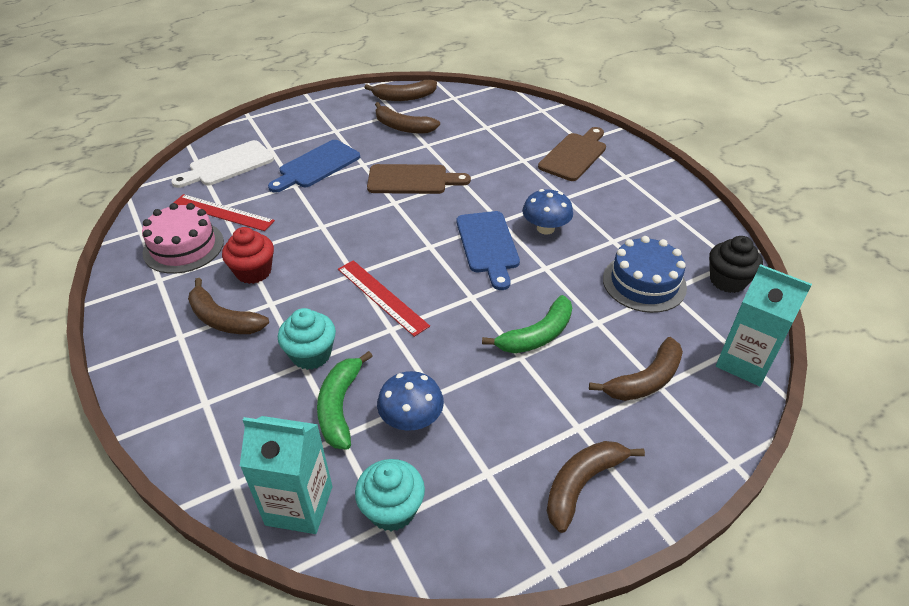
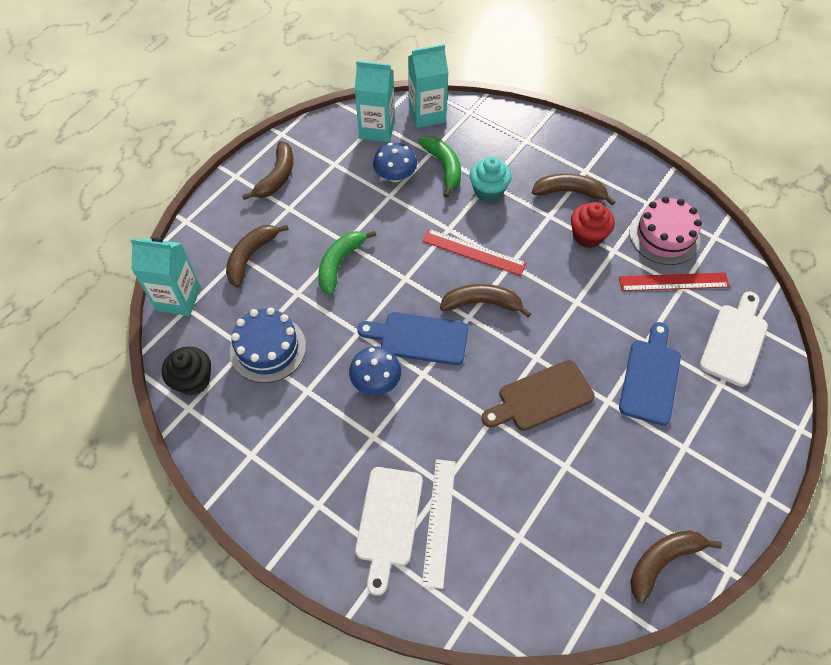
camera: 155 degrees right, 15 degrees up
turquoise cupcake [355,459,425,531] -> turquoise carton [355,61,395,142]
brown banana [375,102,440,134] -> brown banana moved to [440,284,531,317]
blue cutting board [457,211,520,290] -> blue cutting board turned 45 degrees counterclockwise [357,312,468,365]
brown cutting board [538,127,606,181] -> white cutting board [355,467,423,596]
none -> white ruler [422,459,456,589]

